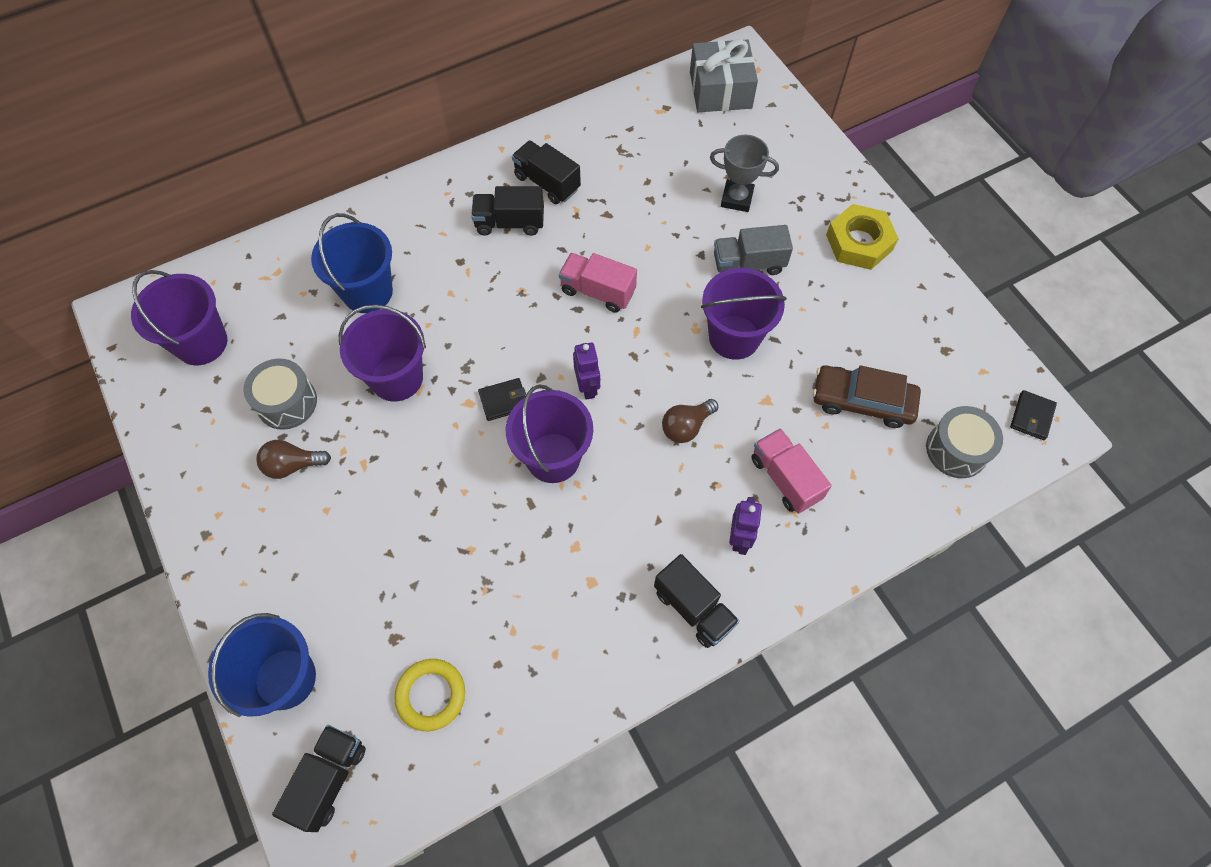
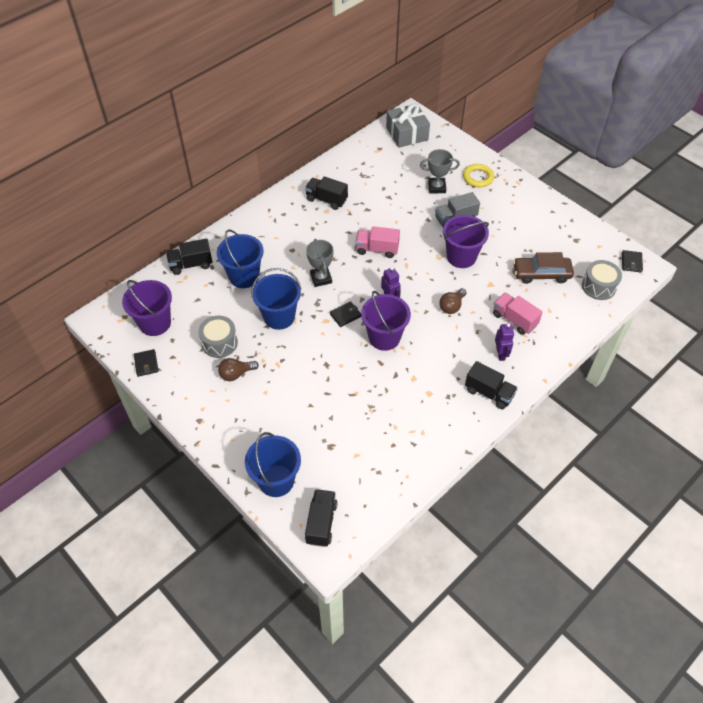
camera: 15 degrees left, 10 degrees down
purple bucket [339,304,426,402] -> blue bucket [251,268,301,330]
yellow ring [394,659,465,731] -> yellow ring moved to [463,164,494,187]
black truck [471,186,544,236] -> black truck moved to [166,238,213,275]
yellow nut [826,204,899,270] -> none
none -> black wallet [134,349,159,377]
none -> grey trophy [306,239,334,287]

